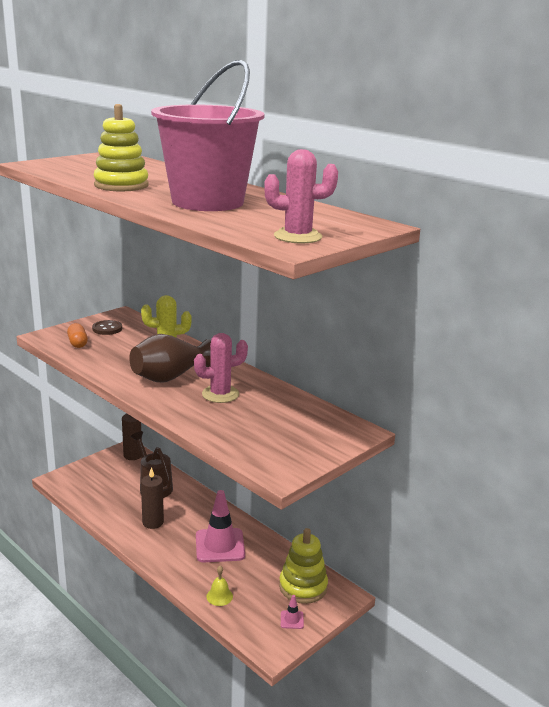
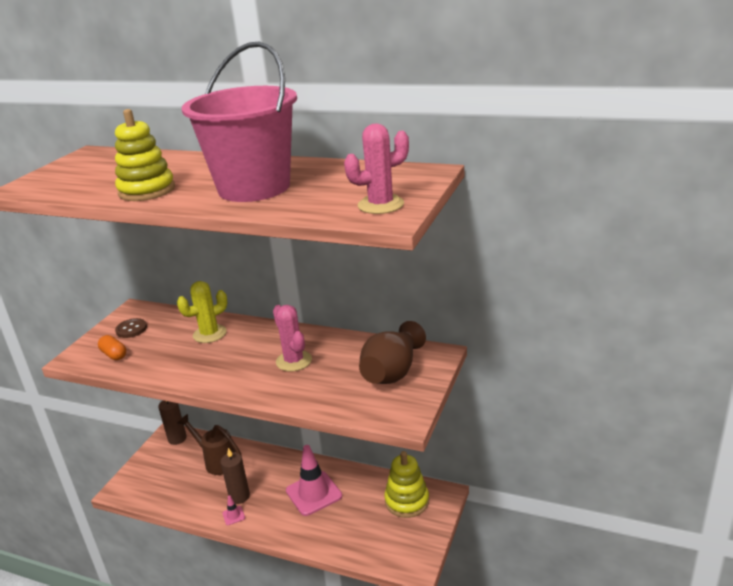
camera: 20 degrees left, 5 degrees up
brown vase [129,334,211,382] -> brown vase moved to [359,321,426,384]
pink cactus [194,333,248,403] -> pink cactus turned 75 degrees counterclockwise [273,305,312,371]
yellow bell [206,566,233,606] -> none
pink traffic cone [281,595,304,629] -> pink traffic cone moved to [222,495,245,525]

